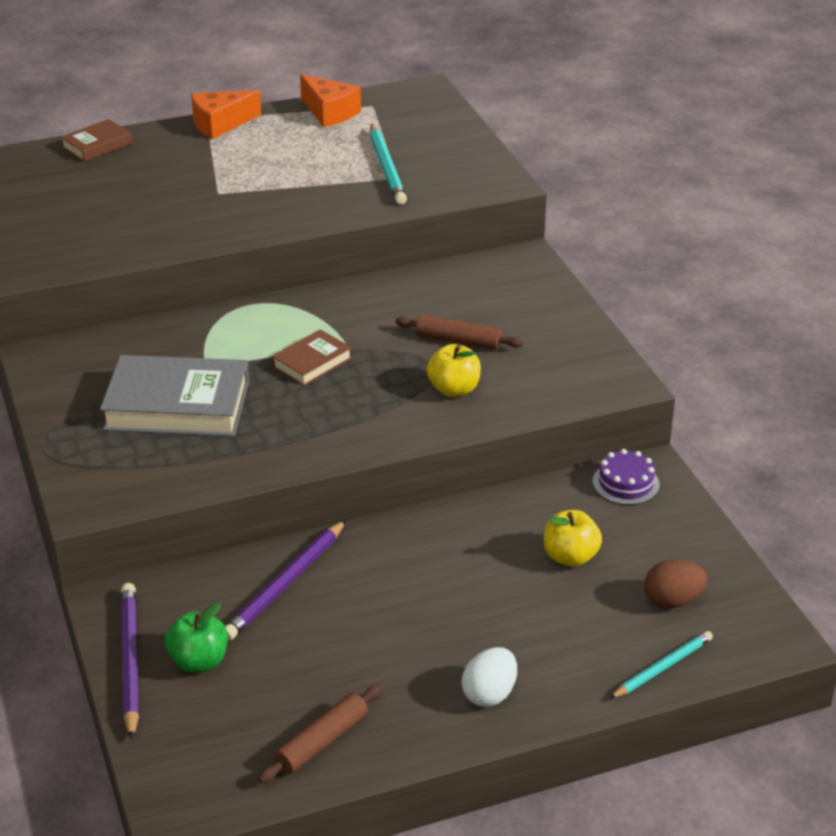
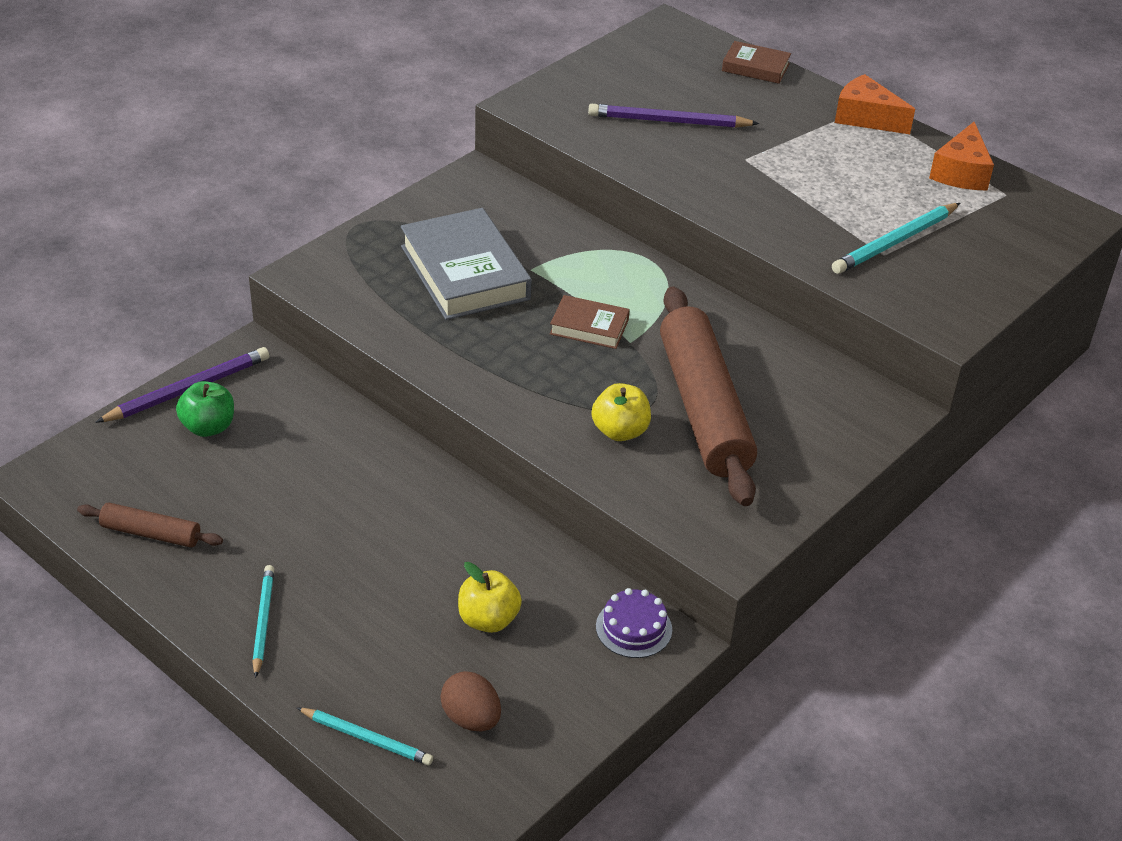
camera: 60 degrees right, 5 degrees up
purple pencil [225,520,346,641] -> purple pencil moved to [588,104,759,128]
brown rolling pin [395,314,523,350] -> brown rolling pin [660,286,757,506], size x2.15
white egg [462,647,517,707] -> turquoise pencil [252,565,274,678]

